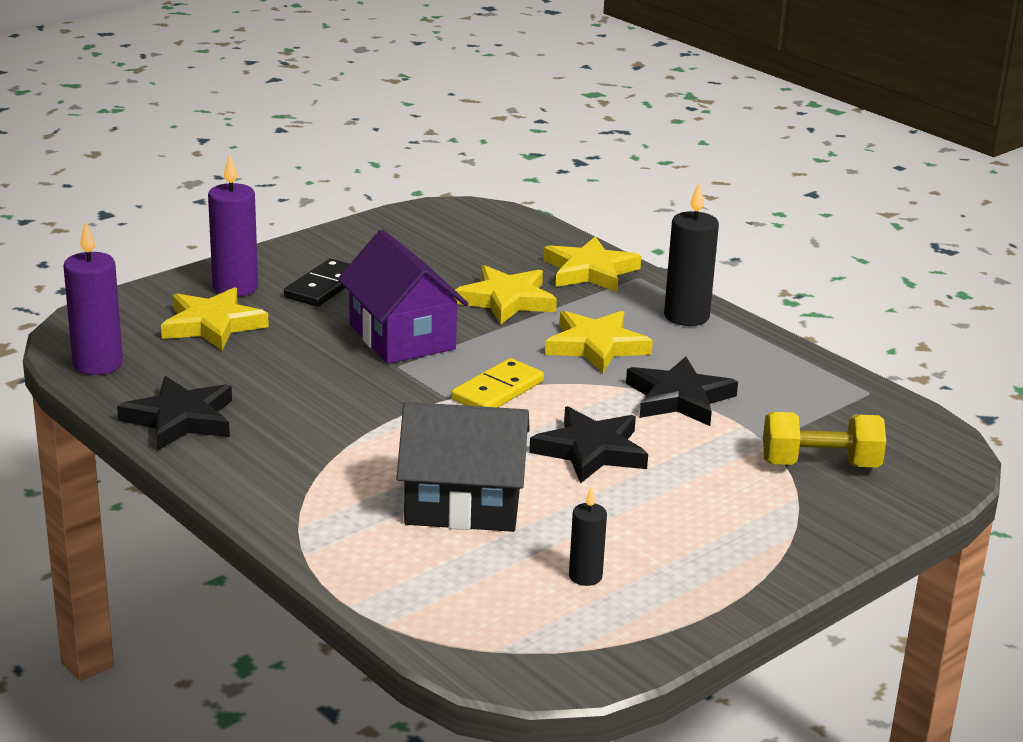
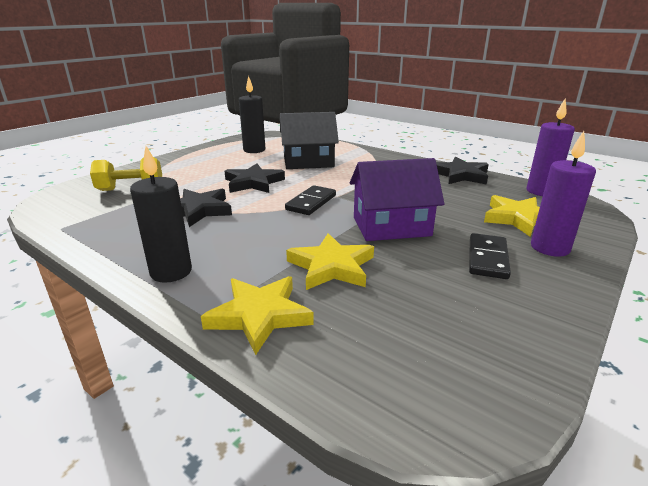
camera: 170 degrees right, 0 degrees up
purple house [338,230,469,364] -> purple house turned 60 degrees counterclockwise [350,158,445,241]
yellow domino [451,358,544,408] -> black domino [285,185,336,215]
yellow star [545,311,653,373] -> none
black candle [569,486,607,586] -> black candle [239,76,265,153], size x1.74

